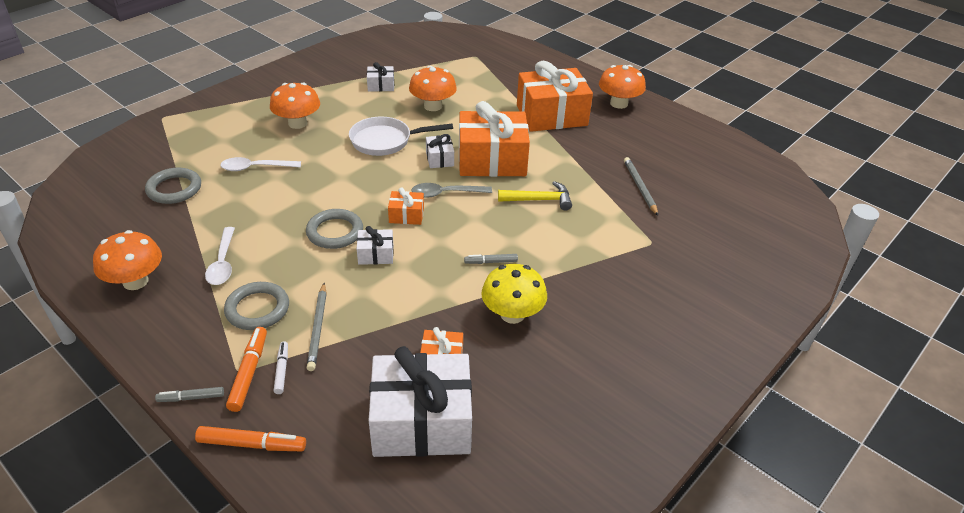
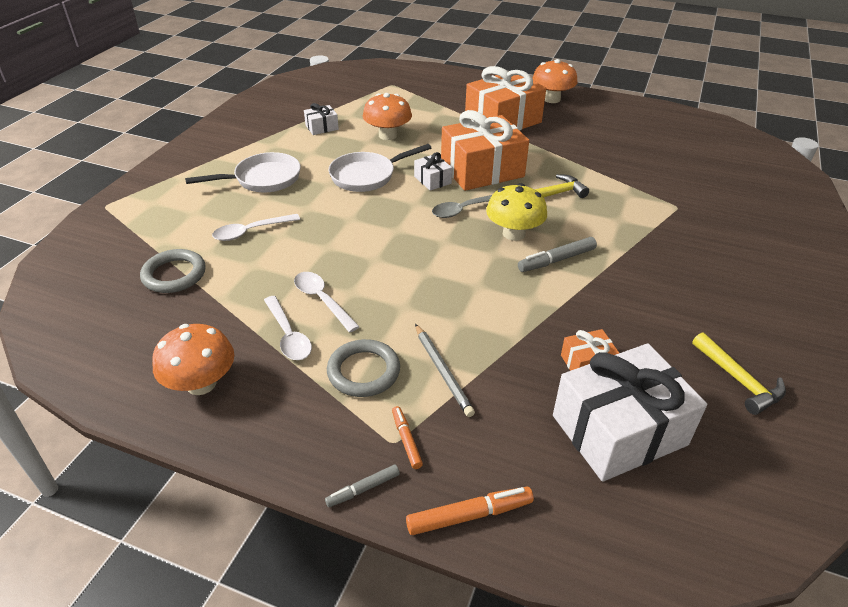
camera: 20 degrees left, 0 degrees up
orange marker [226,327,267,412] -> orange marker [392,406,423,469], size x0.63
orange mushroom [270,83,320,129] -> white pan [185,152,300,192]
white marker [274,341,288,394] -> none
grey ring [306,209,363,249] -> none
white gift [357,226,394,265] -> none
orange gift [388,188,424,225] -> none
grey marker [464,254,518,264] -> grey marker [518,237,597,272], size x1.60
yellow mushroom [481,264,547,324] -> yellow mushroom moved to [486,183,547,241]
grey pencil [624,157,658,216] -> none
none -> white spoon [294,272,360,332]
none -> yellow hammer [692,332,786,415]

